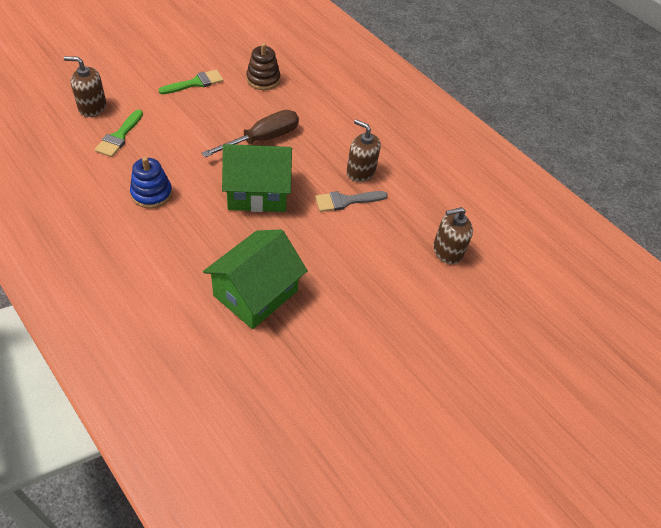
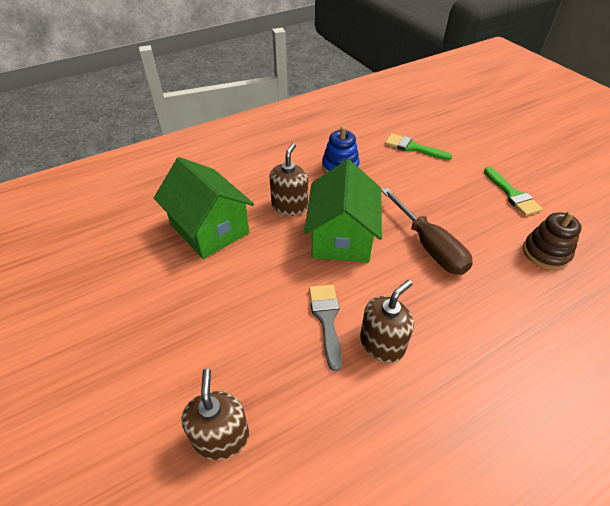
camera: 105 degrees right, 5 degrees down
brown soap dispenser [64,56,106,117] -> brown soap dispenser moved to [269,143,308,216]

